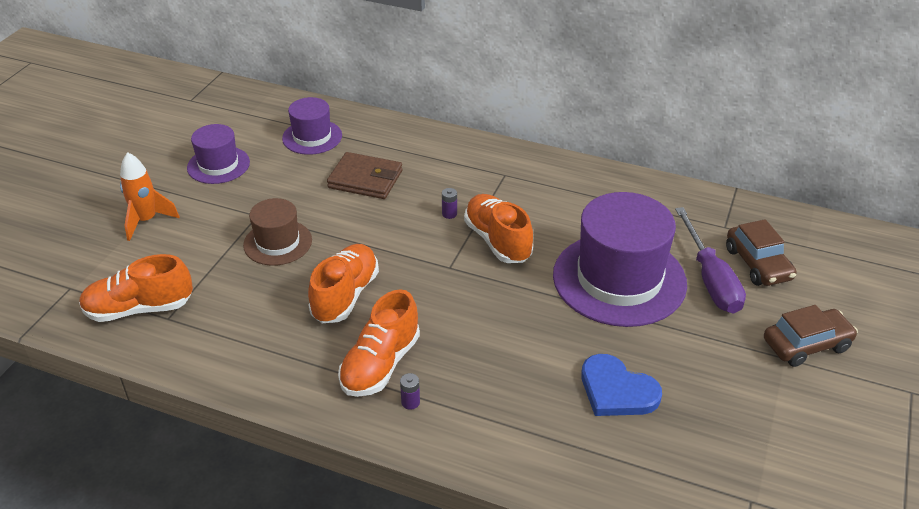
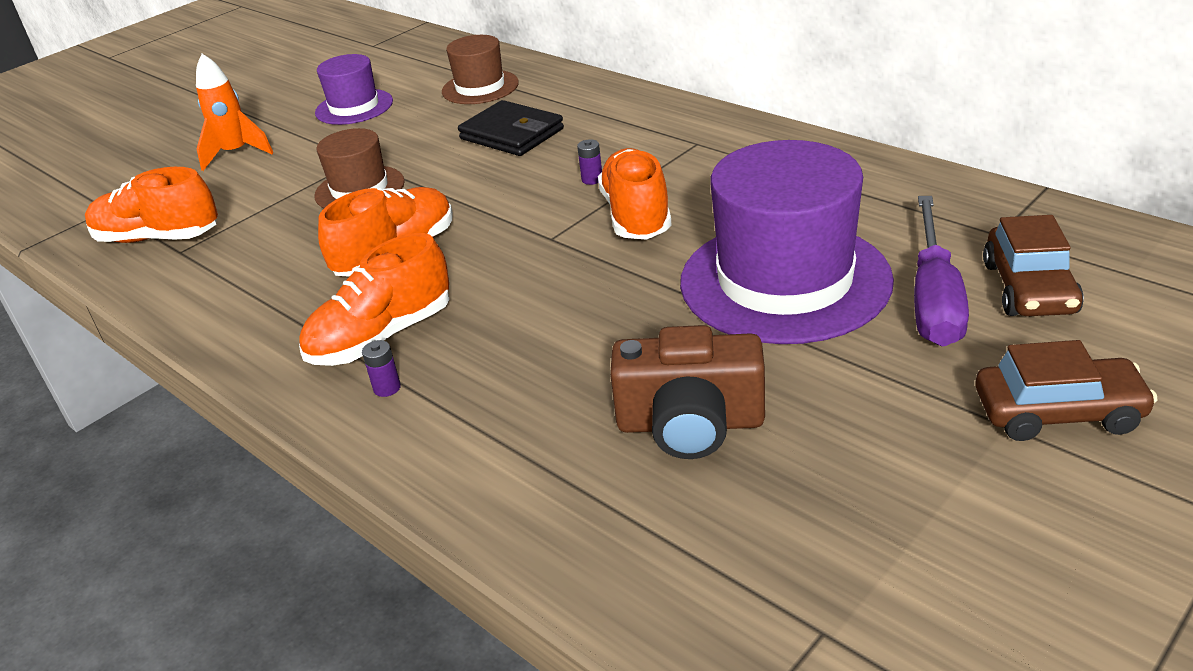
camera: 25 degrees right, 5 degrees down
purple hat [282,97,342,155] -> brown hat [442,35,519,104]
brown wallet [327,152,402,199] -> black wallet [458,100,564,156]
blue heart [581,354,662,416] -> brown camera [610,325,765,459]

